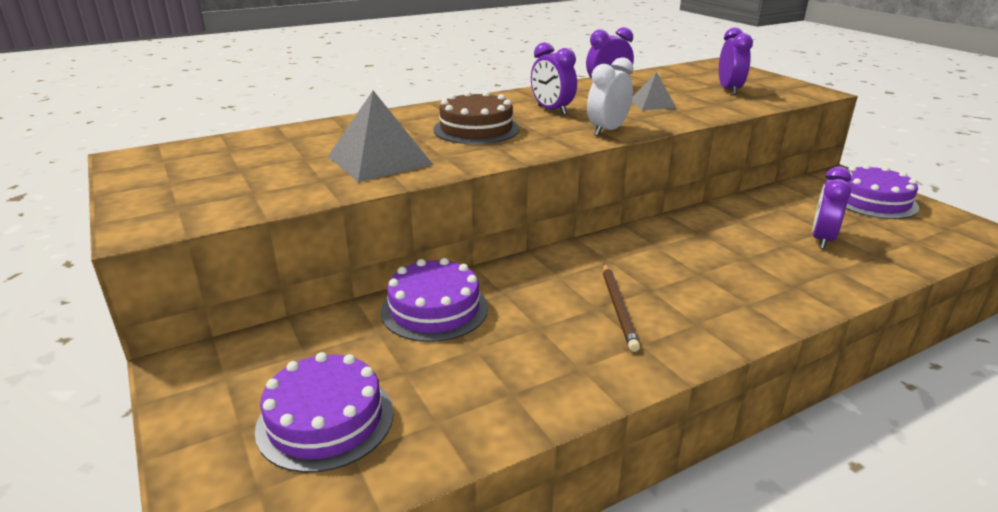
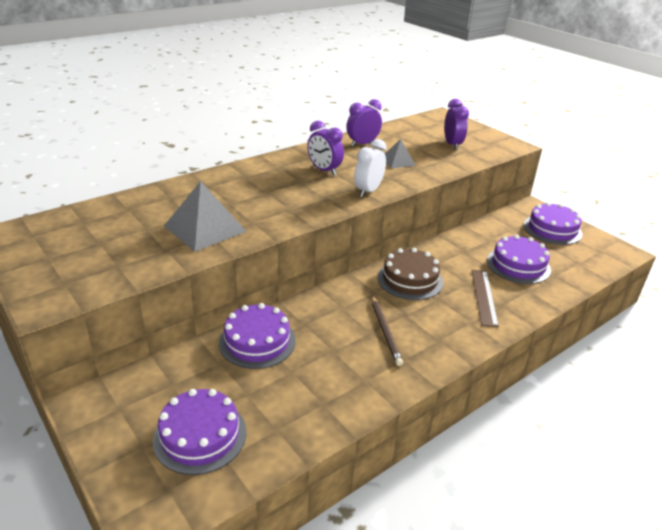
camera: 10 degrees left, 5 degrees up
brown cake [433,91,520,144] -> brown cake moved to [378,248,443,300]
purple clock [812,167,851,249] -> purple cake [487,235,551,284]
none -> brown ruler [471,270,499,327]

